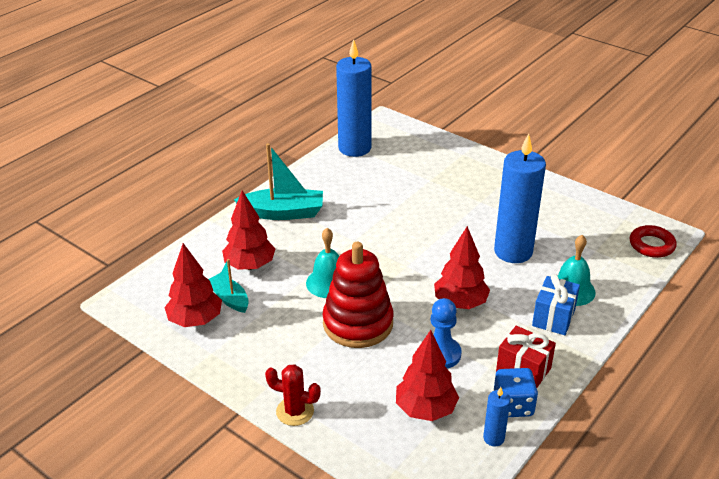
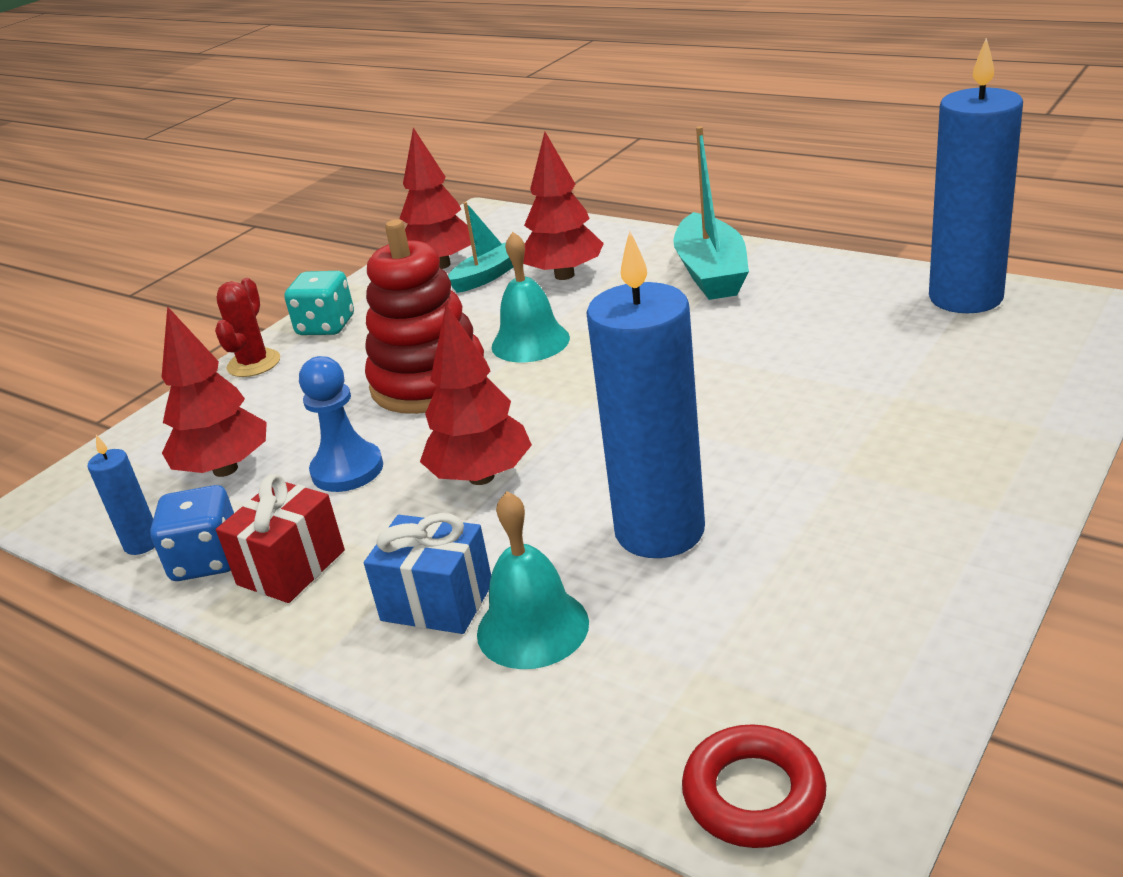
camera: 90 degrees right, 5 degrees down
none -> turquoise dice [284,271,354,335]

